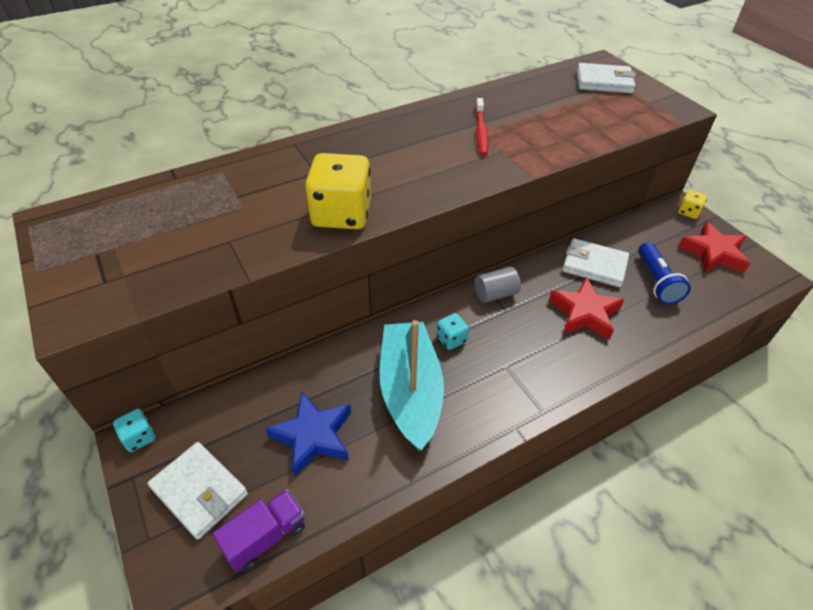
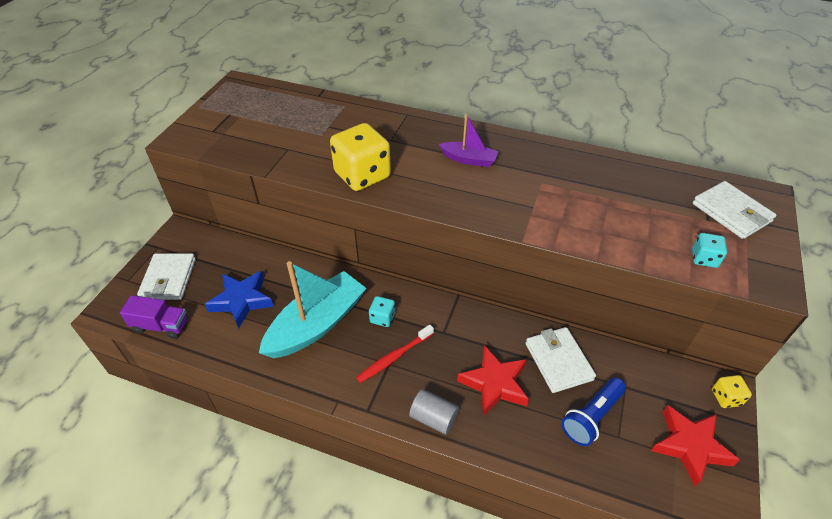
camera: 50 degrees right, 0 degrees up
turquoise dice [113,409,156,452] -> turquoise dice moved to [692,233,727,268]
grey cylinder [474,267,521,303] -> grey cylinder moved to [409,389,459,435]
red toothbrush [475,98,488,156] -> red toothbrush moved to [356,325,434,383]
none -> purple boat [439,114,499,167]

